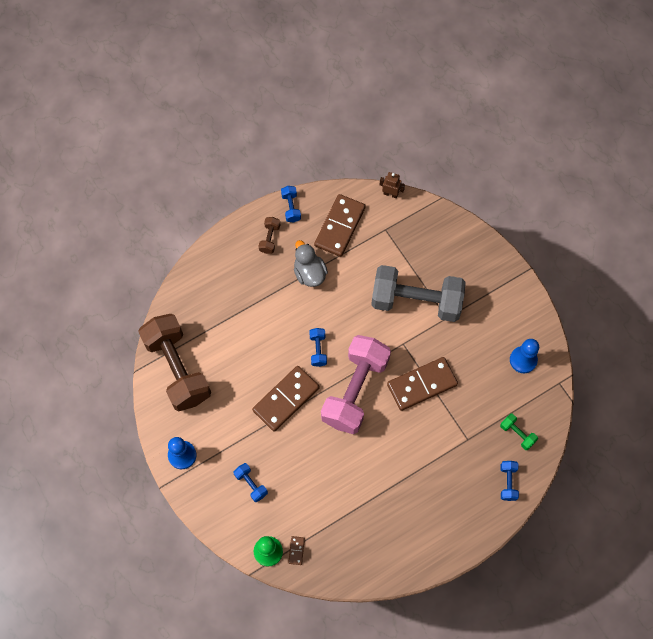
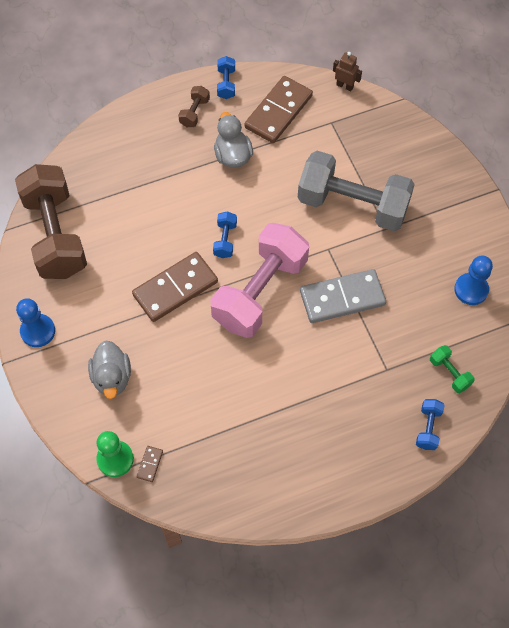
camera: 10 degrees right, 5 degrees down
blue dumbbell [233,463,268,502] -> grey duck [88,340,131,399]
brown domino [387,357,458,411] -> grey domino [300,269,386,323]

